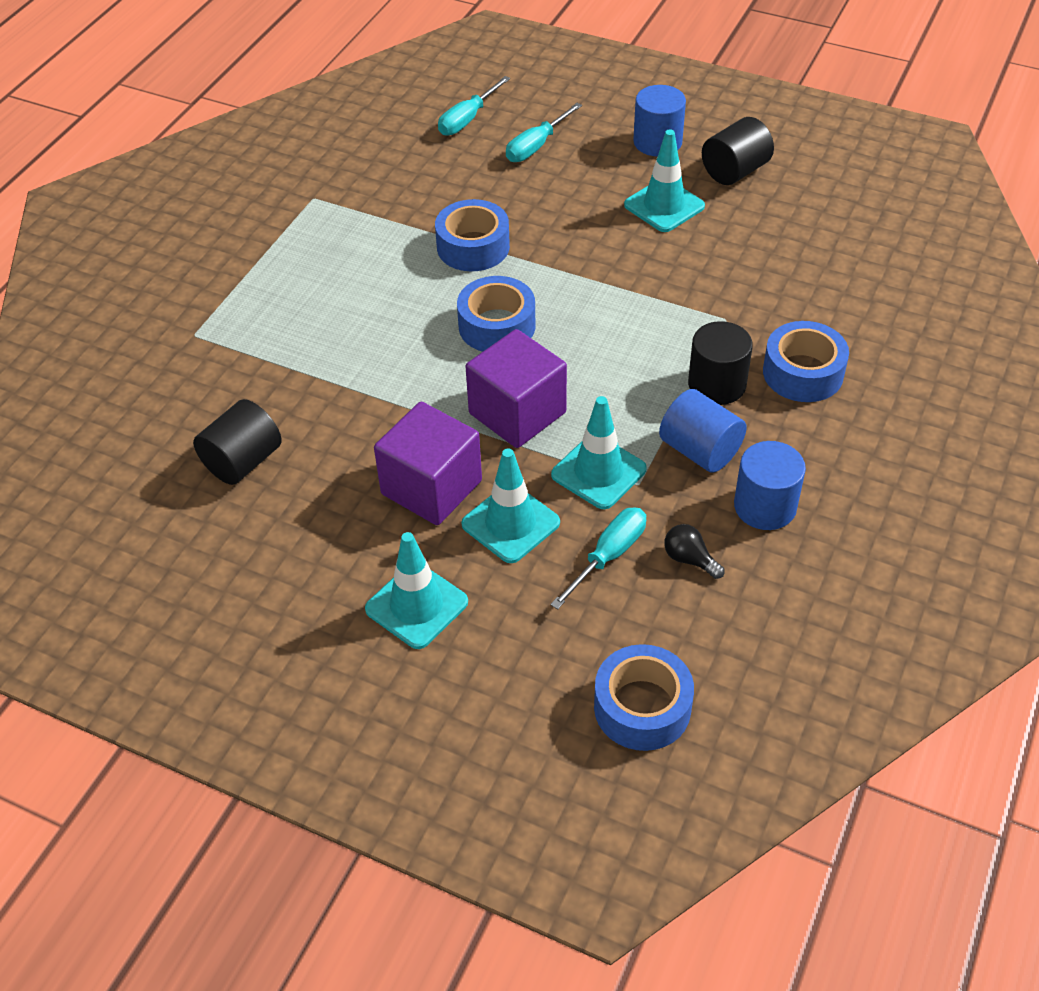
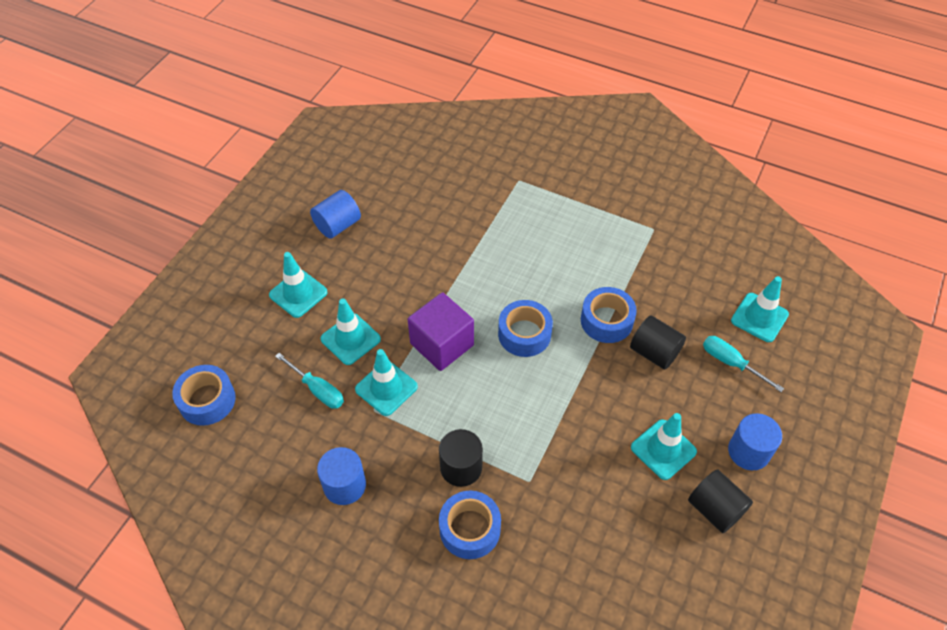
camera: 90 degrees right, 5 degrees up
black cylinder [193,399,282,485] -> black cylinder moved to [630,316,686,369]
purple cube [374,402,482,525] -> none
turquoise screwdriver [438,76,510,136] -> turquoise traffic cone [731,276,789,342]
blue cylinder [659,389,747,473] -> blue cylinder moved to [310,190,361,239]
black light bulb [664,524,725,579] -> none

